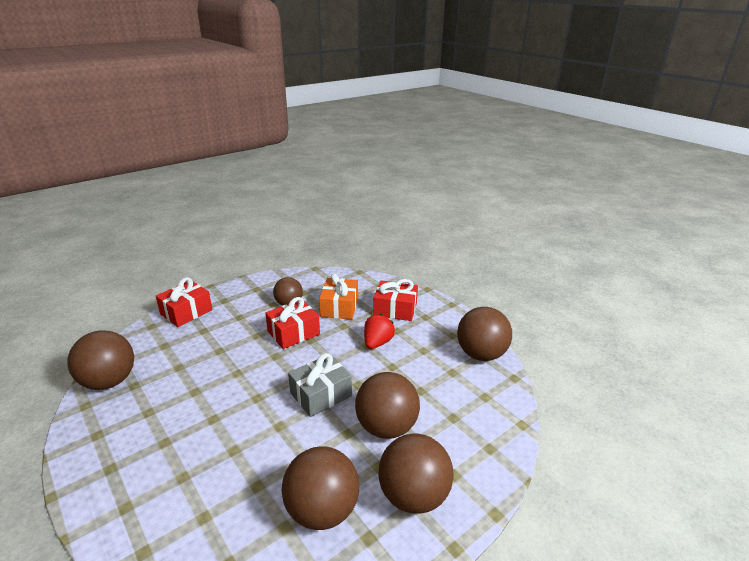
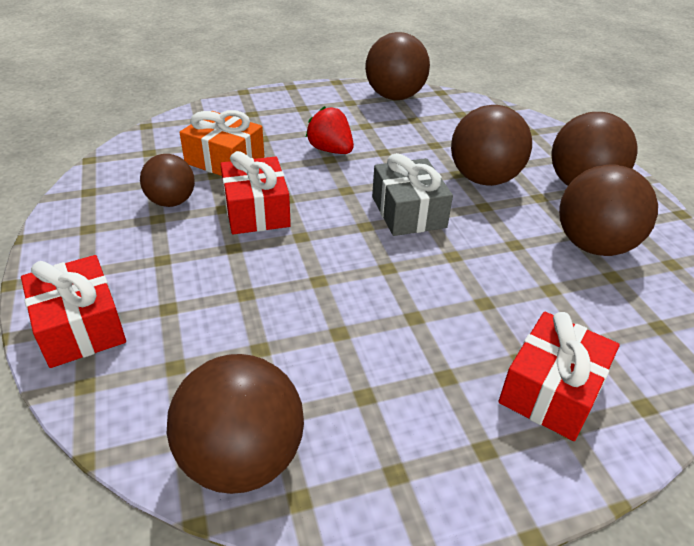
camera: 70 degrees left, 10 degrees up
red gift [373,279,418,321] -> red gift moved to [498,312,620,441]

